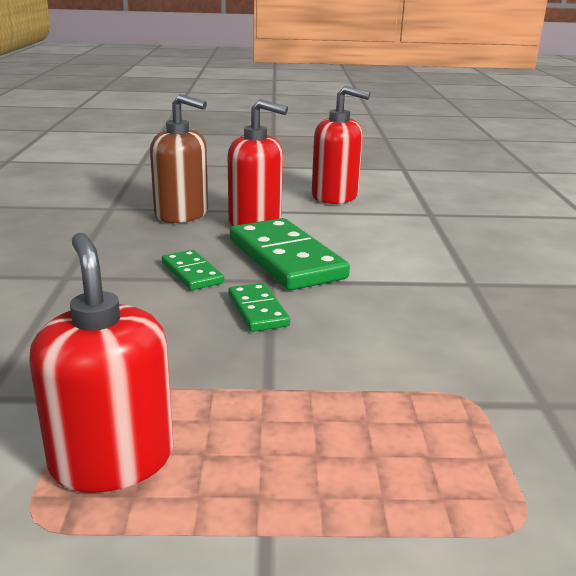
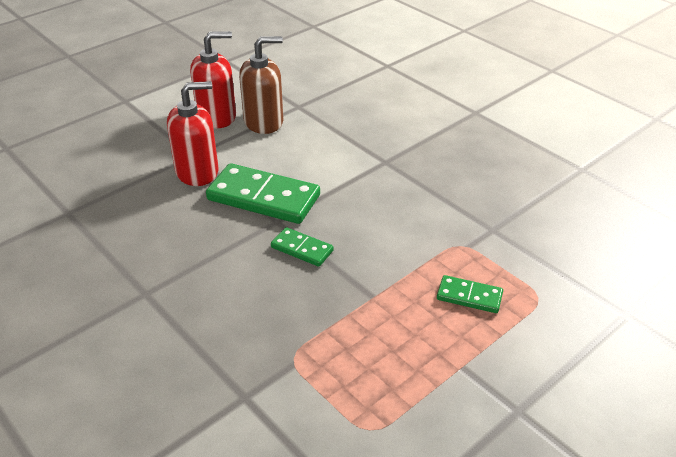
camera: 40 degrees left, 15 degrees up
red soap dispenser [29,233,173,493] -> none
brown soap dispenser [150,94,208,223] -> brown soap dispenser moved to [239,36,283,134]
green domino [162,250,224,290] -> green domino moved to [437,275,503,313]

